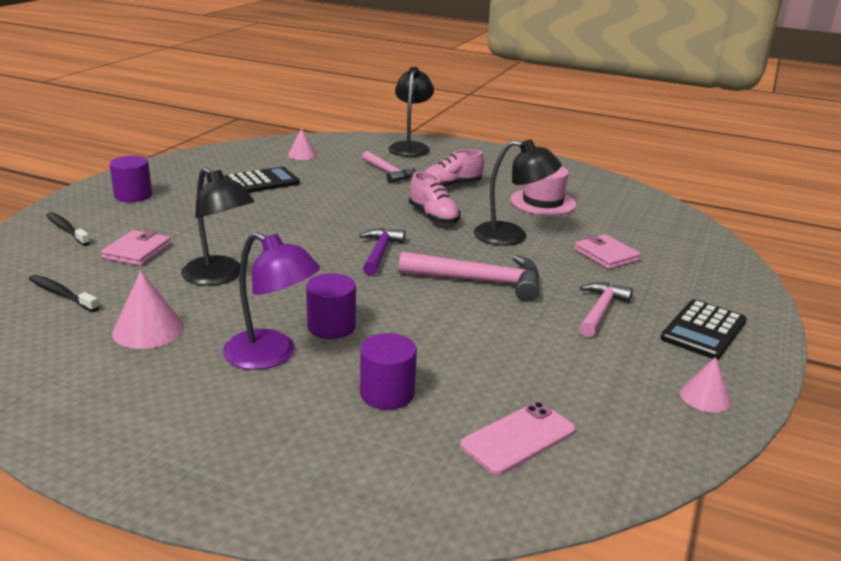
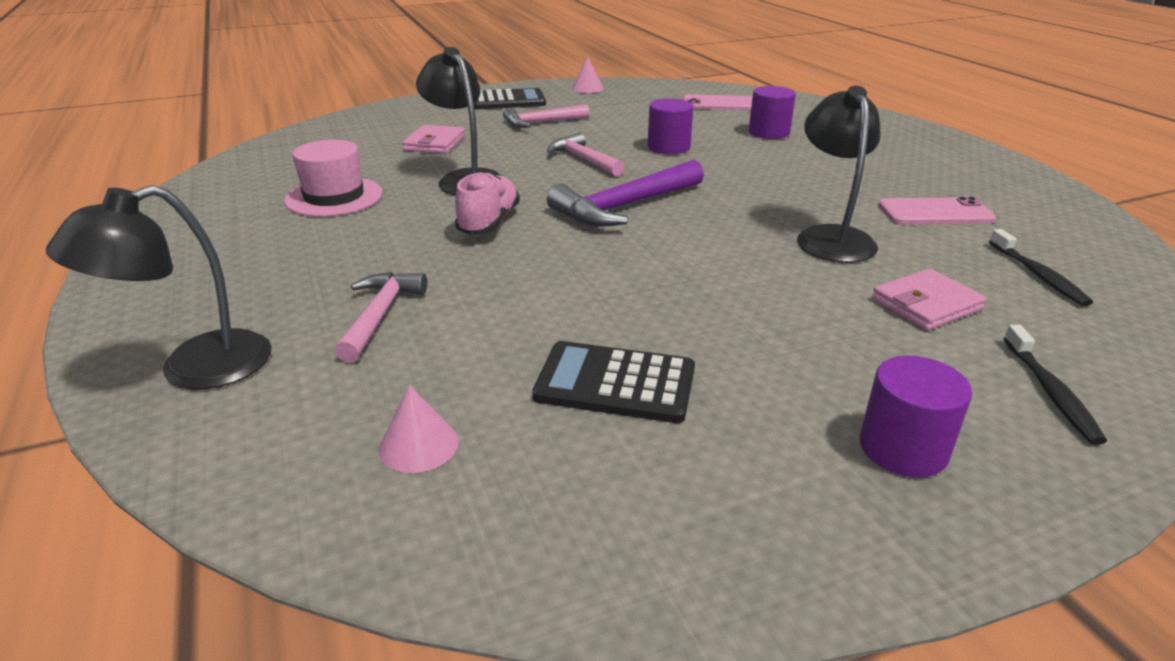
camera: 135 degrees left, 5 degrees up
pink cone [112,271,185,349] -> pink phone [878,197,996,224]
purple lamp [223,232,320,370] -> none
purple cylinder [306,273,356,339] -> purple cylinder moved to [648,98,694,154]
purple hammer [359,228,405,276] -> purple hammer [547,160,704,226], size x1.53
pink hammer [399,252,540,302] -> pink hammer [547,132,625,176], size x0.65
pink shoe [424,149,484,188] -> none

